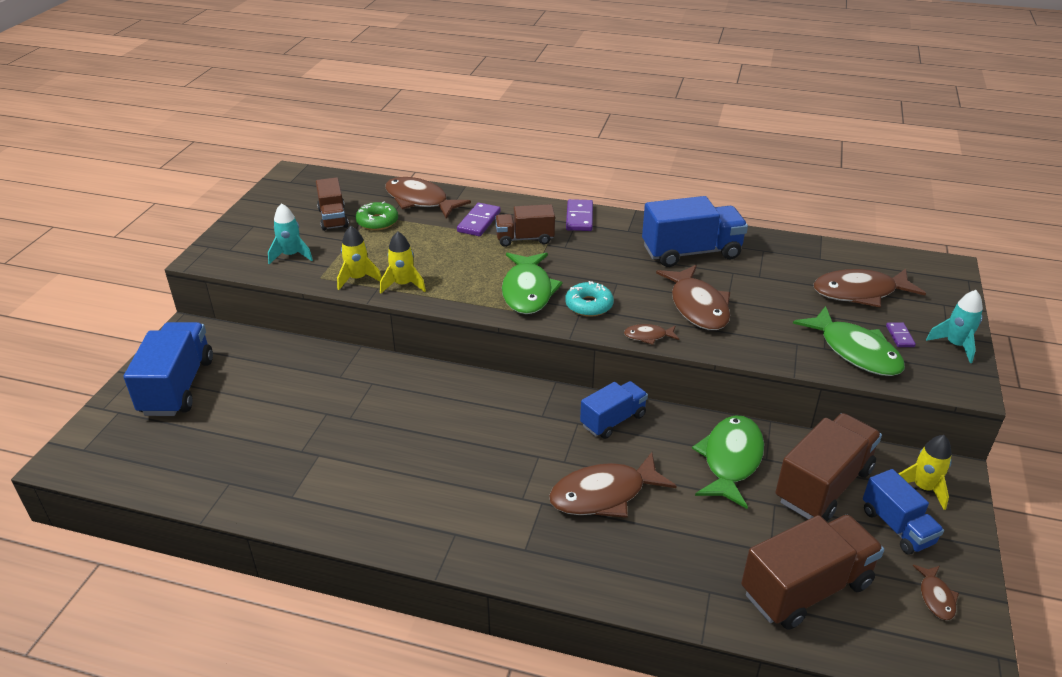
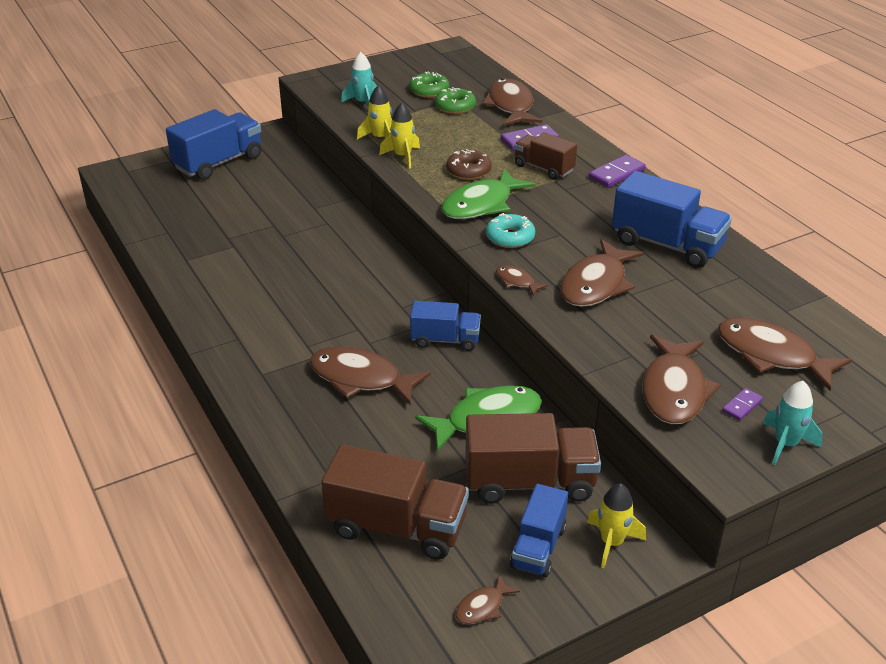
camera: 45 degrees right, 0 degrees up
brown truck [316,177,349,231] -> green donut [410,72,449,98]
green fish [793,306,905,376] -> brown fish [642,335,721,424]
none -> brown donut [446,149,491,180]

